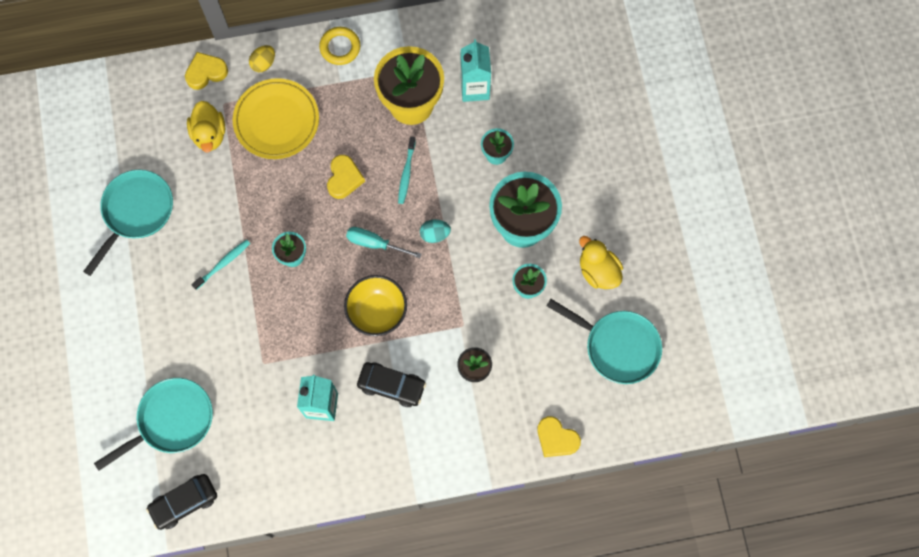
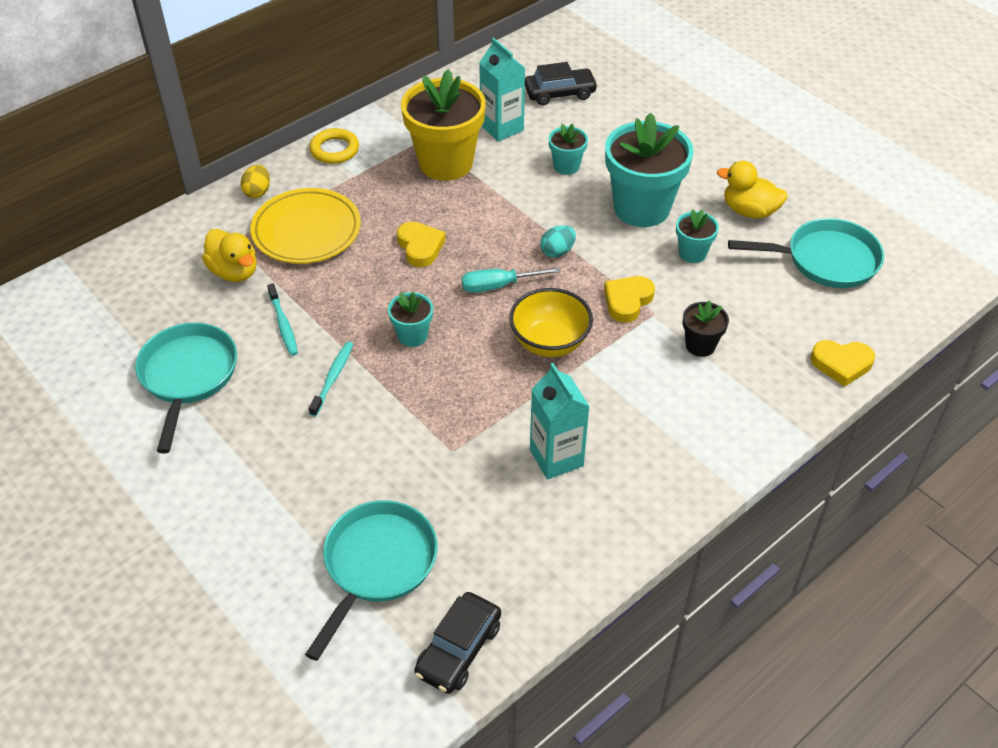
camera: 30 degrees left, 25 degrees down
yellow heart [185,52,228,90] -> yellow heart moved to [604,276,655,323]
black car [357,362,426,407] -> black car moved to [525,62,598,106]
turquoise toothbrush [398,136,416,204] -> turquoise toothbrush moved to [267,283,298,356]

